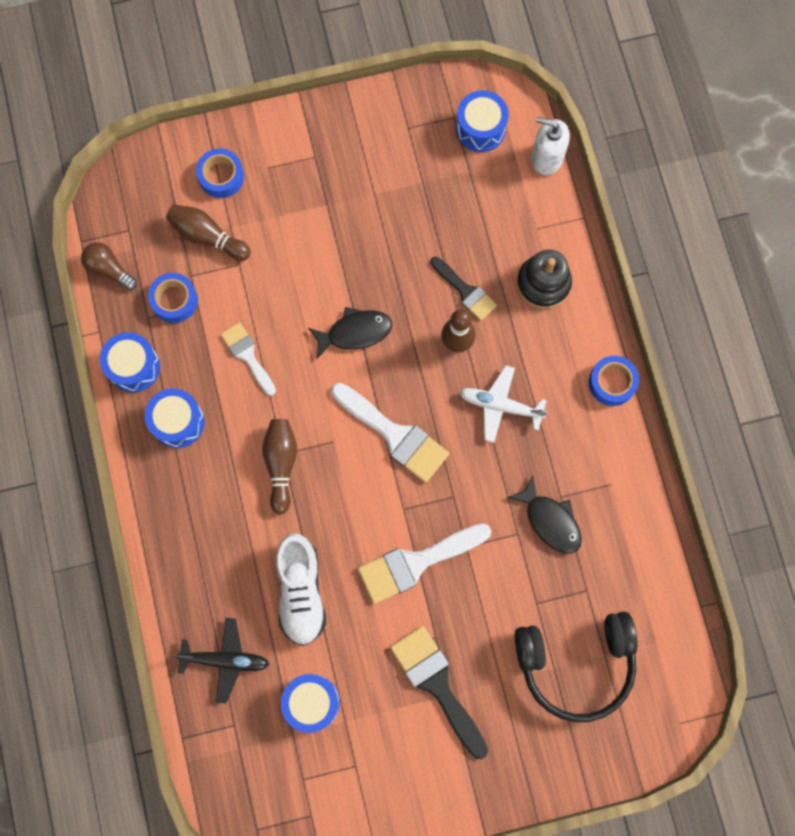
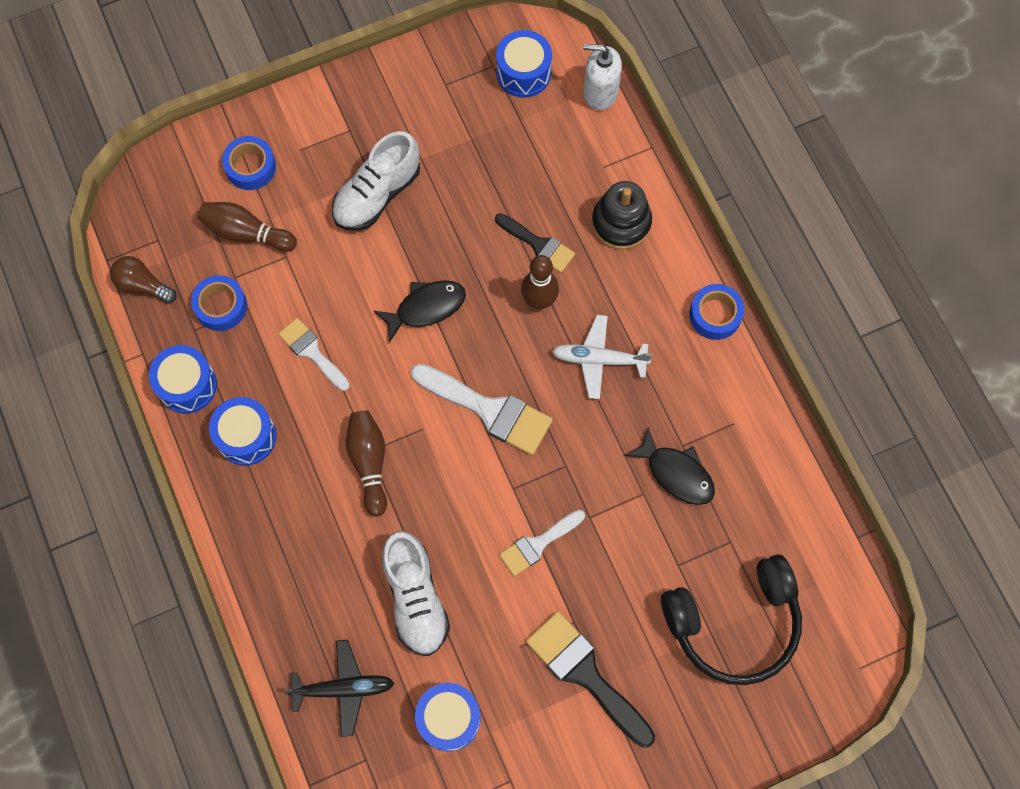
camera: 10 degrees left, 5 degrees down
white brush [358,524,491,604] -> white brush [499,510,585,576], size x0.62
none -> white shoe [332,131,420,231]

